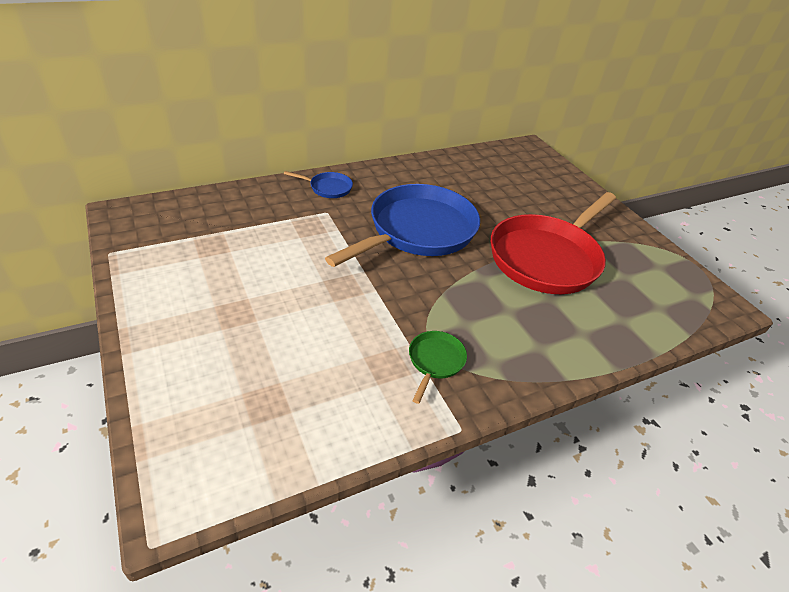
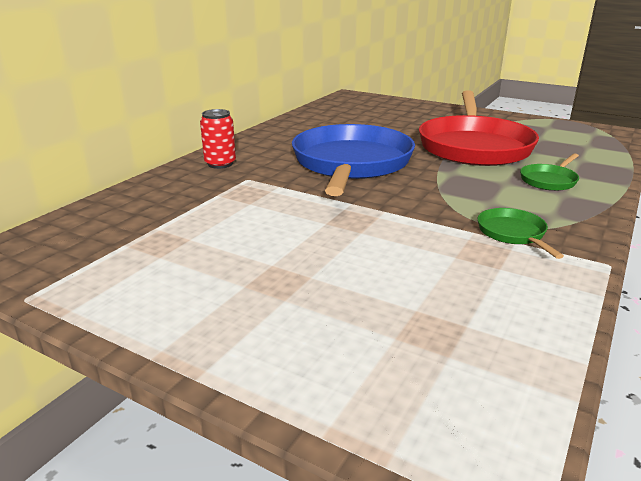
camera: 30 degrees left, 15 degrees down
blue pan [284,171,353,198] -> red can [200,109,236,169]
none -> green pan [520,153,579,191]

